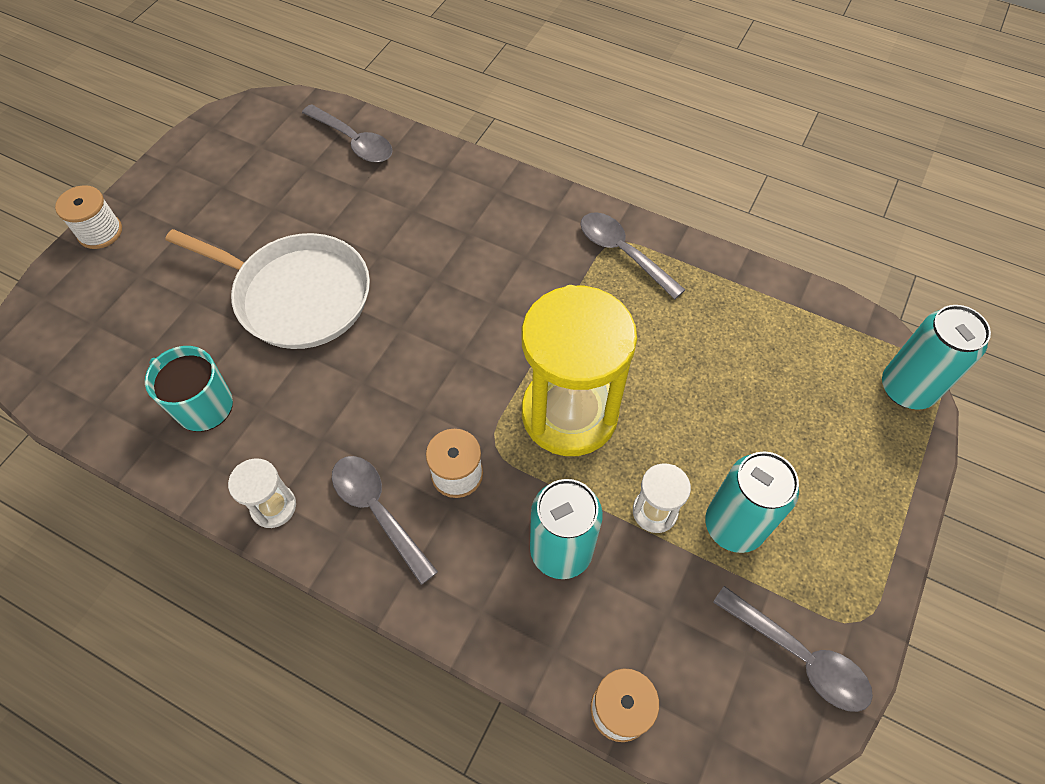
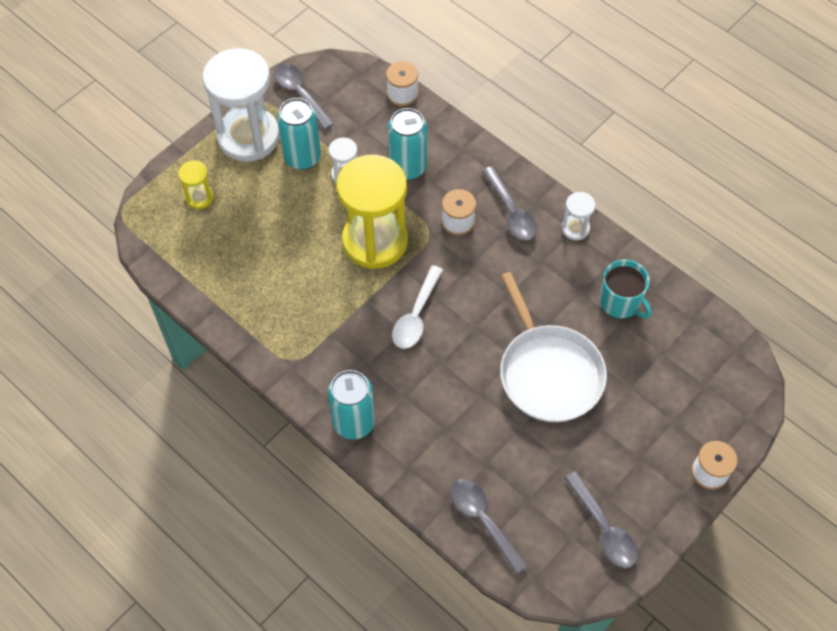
camera: 165 degrees left, 0 degrees up
white pan [166,229,370,349] -> white pan turned 150 degrees counterclockwise [500,272,607,422]
grey spoon [580,212,685,300] -> grey spoon moved to [565,471,638,568]
turquoise can [882,305,991,410] -> turquoise can moved to [328,370,375,440]
none -> yellow hourglass [178,161,214,209]
none -> white hourglass [202,48,280,162]
none -> white spoon [392,265,443,349]

